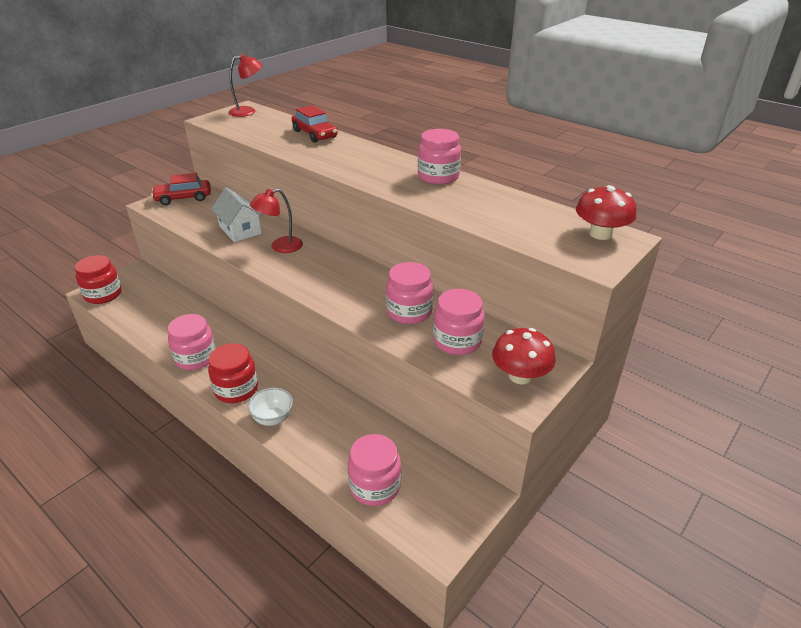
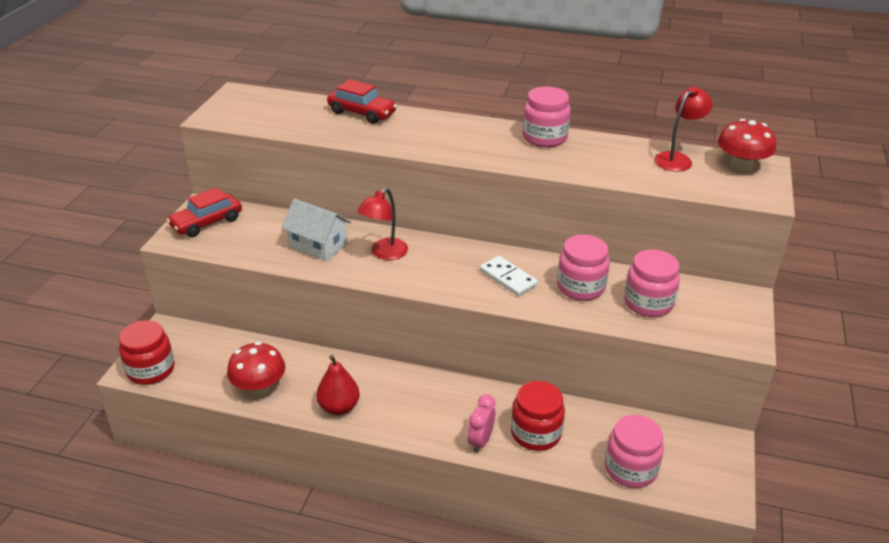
camera: 25 degrees left, 0 degrees up
pink jar [168,314,216,370] -> red pear [316,355,360,415]
red jar [208,343,258,403] -> red jar moved to [511,381,565,451]
red lamp [228,54,262,117] -> red lamp moved to [654,86,713,172]
white bowl [248,388,293,426] -> pink clock [467,394,495,453]
red mushroom [492,328,556,384] -> red mushroom moved to [227,342,286,395]
none -> white domino [480,256,538,296]

